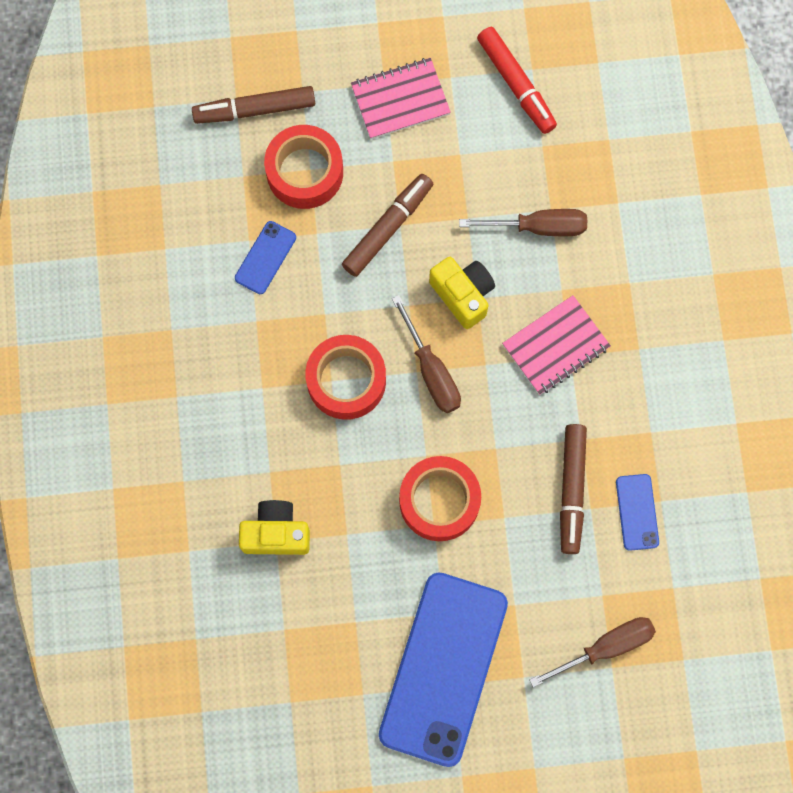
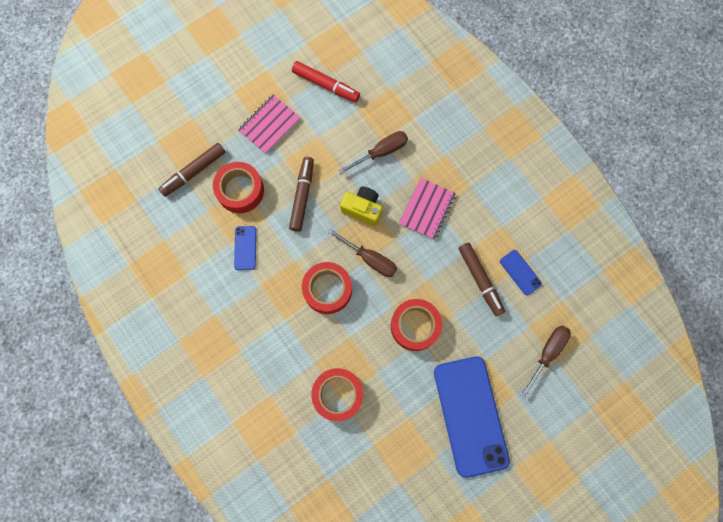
camera: 30 degrees left, 0 degrees up
yellow camera [239,500,310,555] -> red tape [311,368,363,421]

